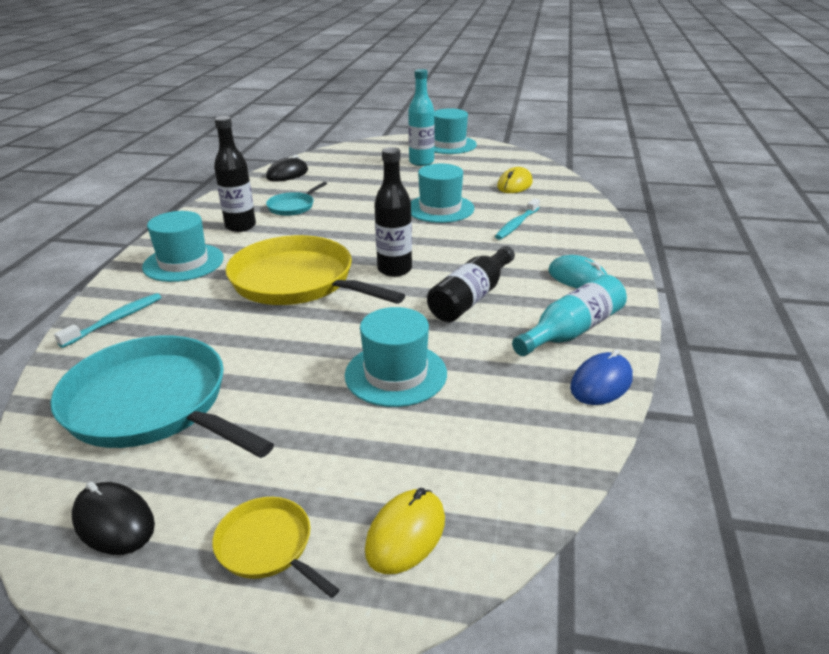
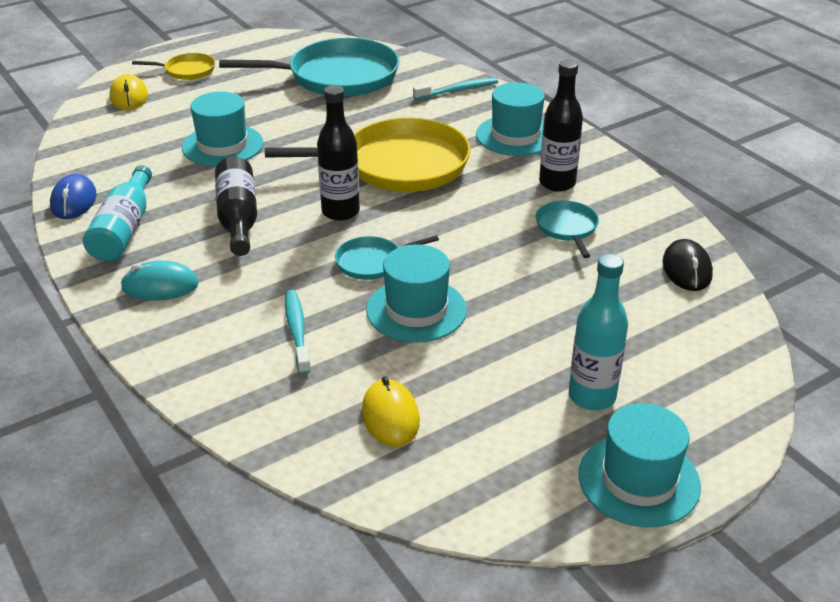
camera: 135 degrees right, 5 degrees up
turquoise toothbrush [54,293,162,348] -> turquoise toothbrush turned 105 degrees counterclockwise [413,78,498,100]
black mouse [72,481,155,555] -> none
none -> turquoise pan [335,235,439,280]

